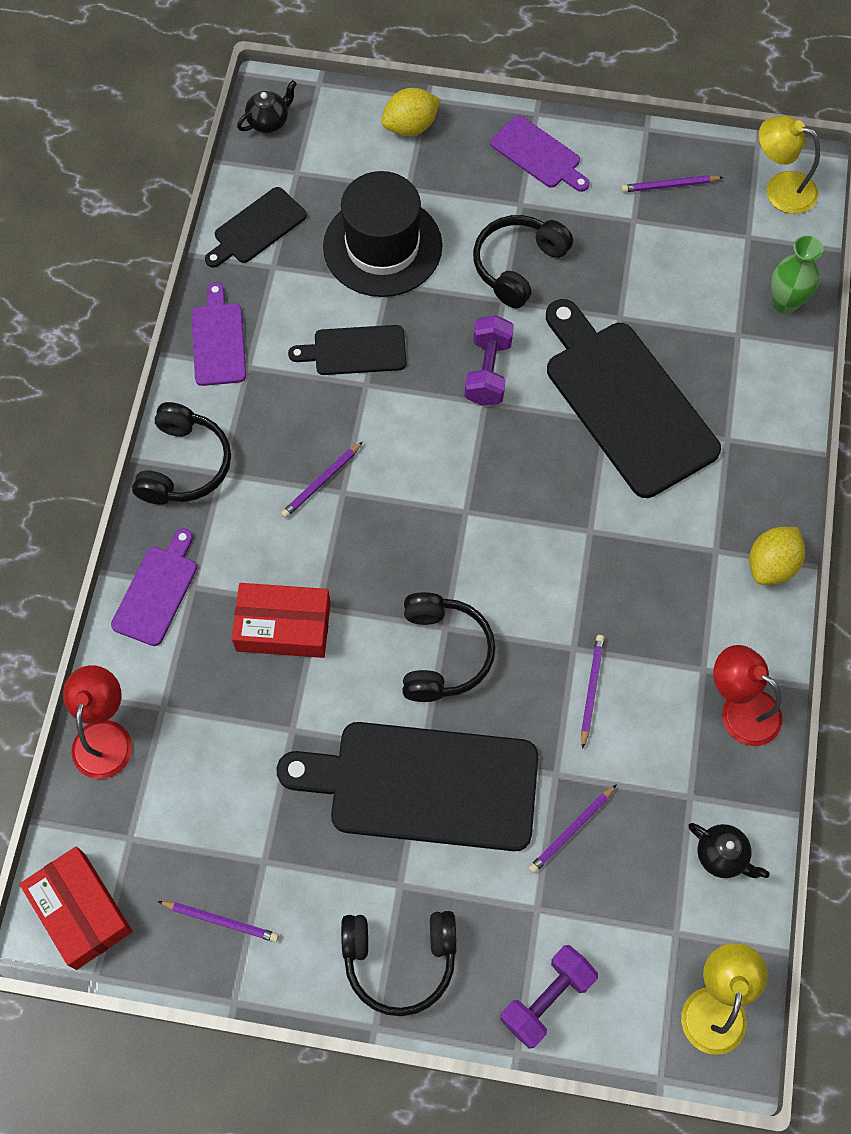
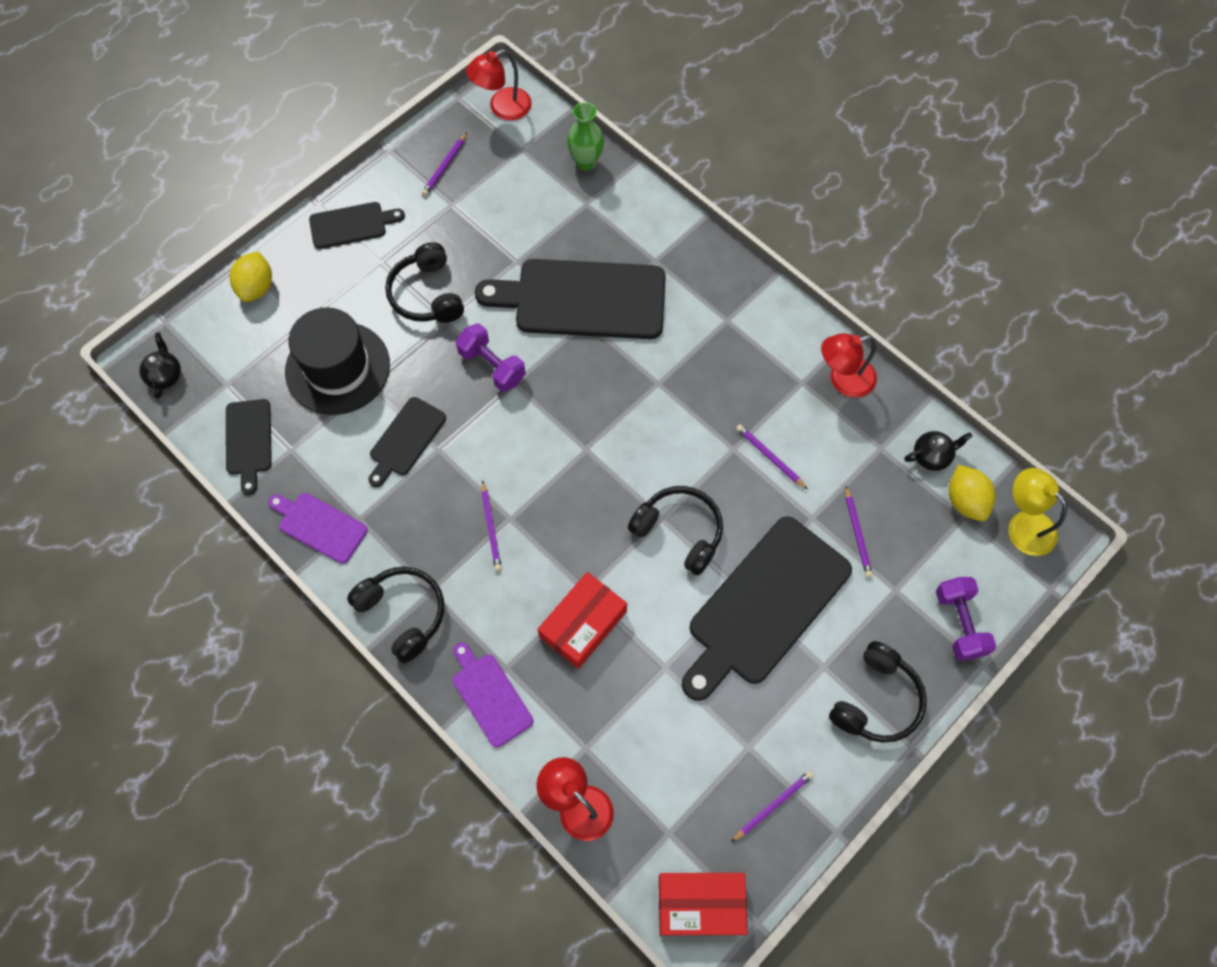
camera: 55 degrees left, 0 degrees up
purple cutting board [490,115,590,192] -> black cutting board [309,202,405,249]
yellow lemon [749,527,805,585] -> yellow lemon moved to [949,465,995,521]
yellow lamp [759,116,820,214] -> red lamp [466,50,532,120]

